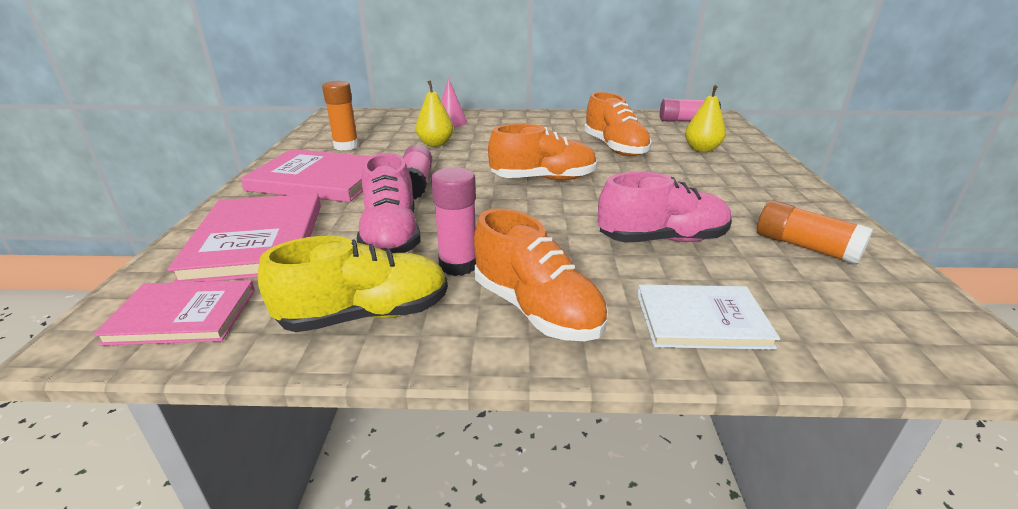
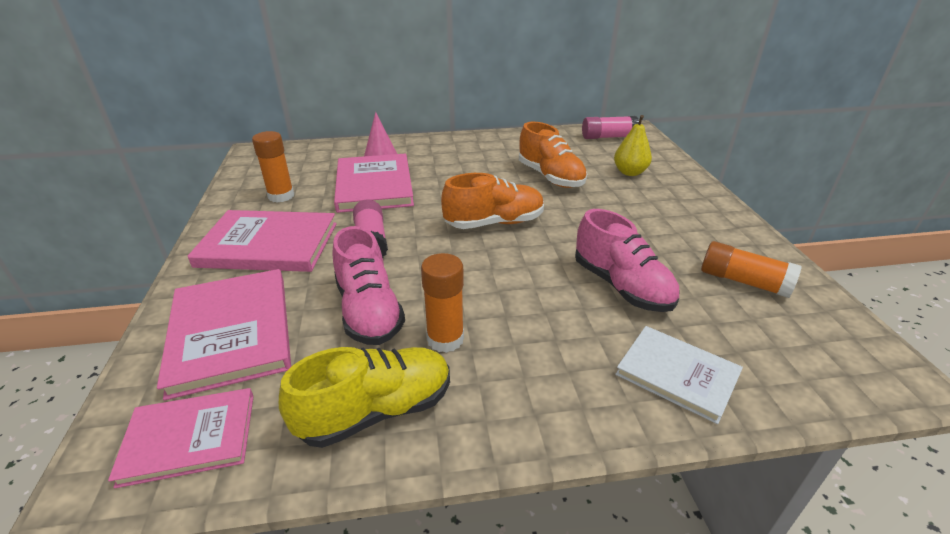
camera: 10 degrees left, 5 degrees up
yellow pear [416,80,453,147] -> pink book [334,154,414,213]
pink glue stick [431,167,476,276] -> orange glue stick [421,253,464,353]
orange shoe [474,208,608,341] -> none
pink shoe [598,172,732,243] -> pink shoe turned 75 degrees clockwise [575,209,680,312]
white book [637,285,780,350] -> white book turned 45 degrees clockwise [615,326,743,424]

